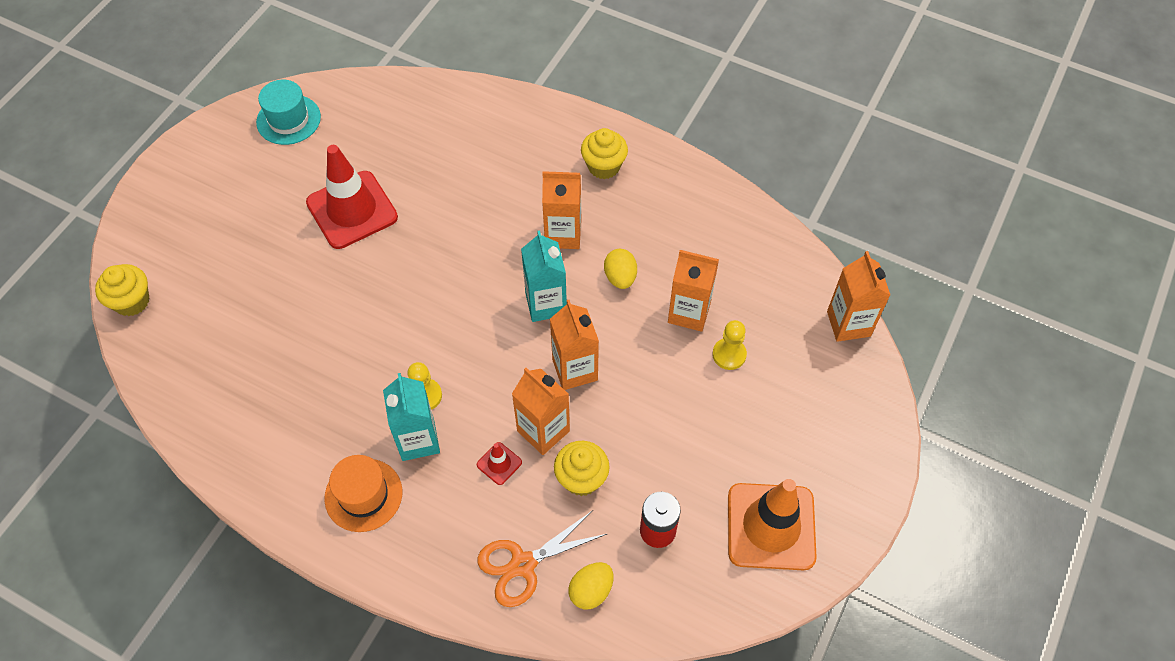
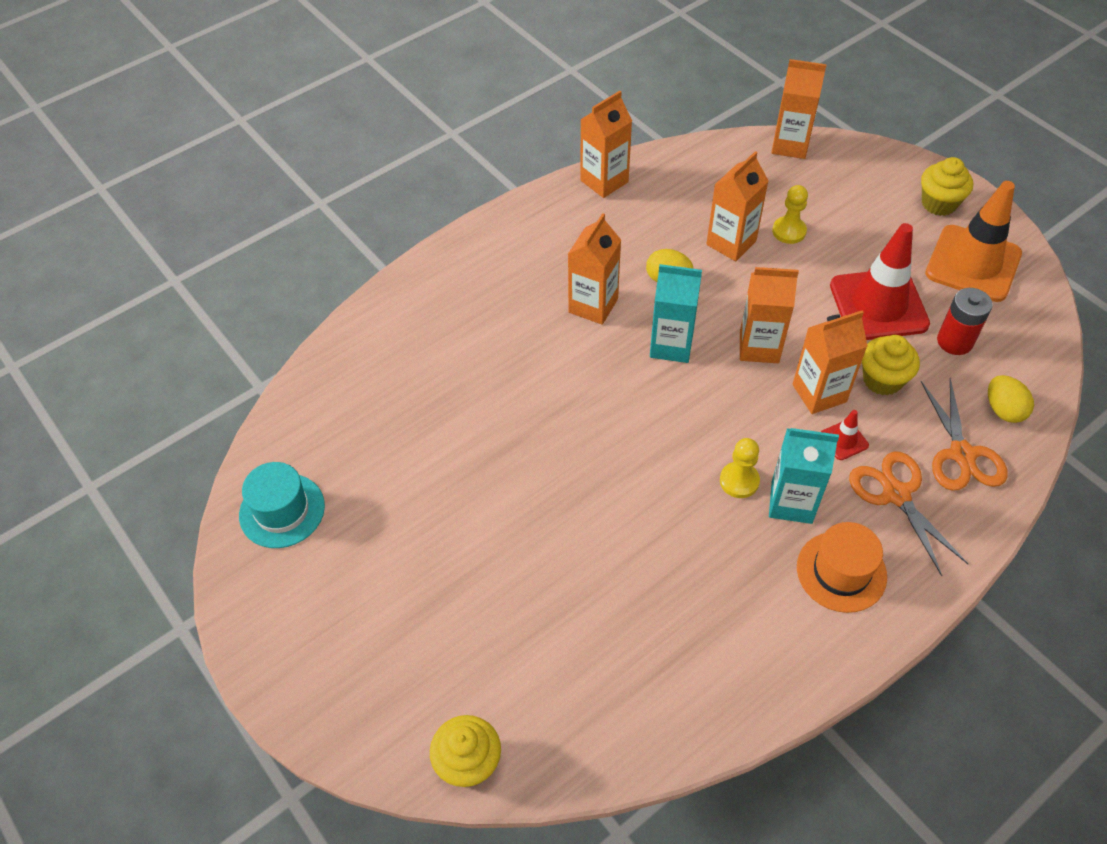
camera: 65 degrees left, 5 degrees down
red traffic cone [306,145,398,249] -> red traffic cone moved to [830,223,930,340]
yellow cupcake [581,128,628,179] -> yellow cupcake moved to [921,157,973,216]
none -> orange carton [580,91,632,198]
none -> orange scissors [849,452,968,576]

